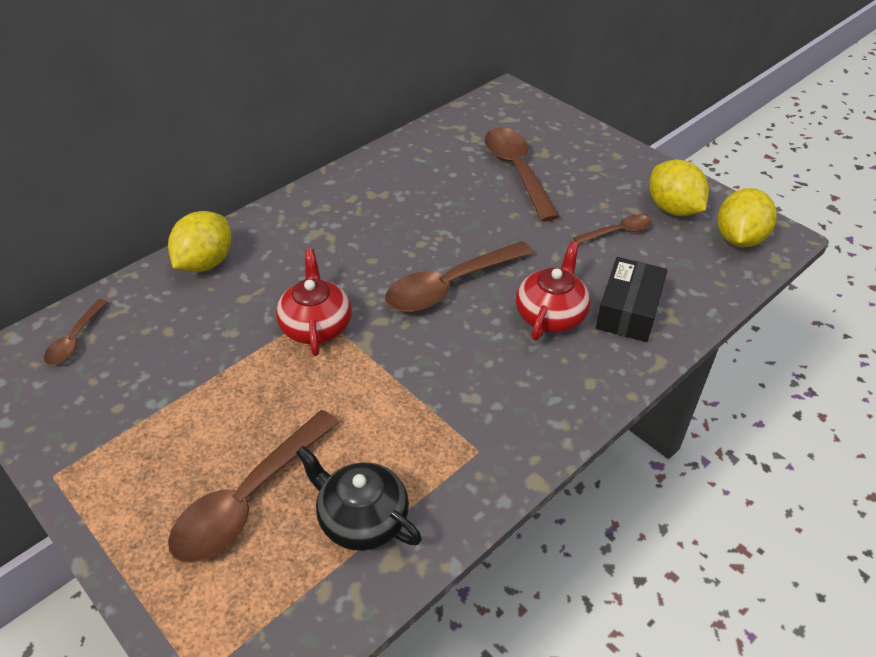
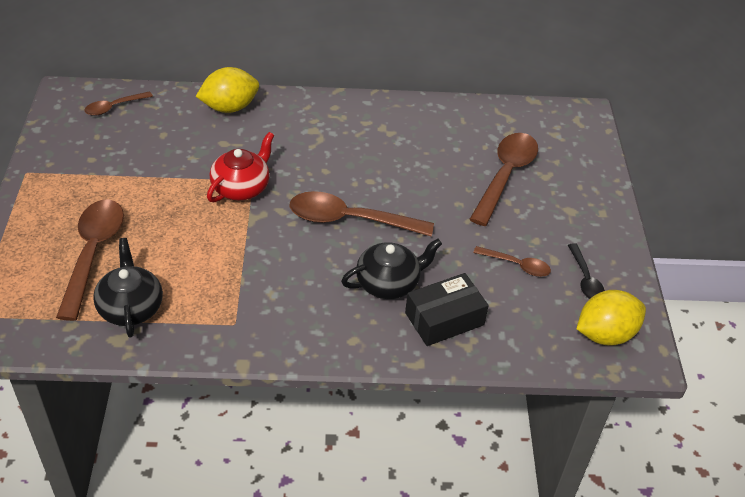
camera: 40 degrees right, 0 degrees up
brown spoon [168,410,339,563] -> brown spoon turned 105 degrees clockwise [56,199,124,321]
red teapot [516,241,590,341] -> black teapot [341,239,442,299]
yellow lemon [649,160,709,216] -> black spoon [568,243,605,299]

